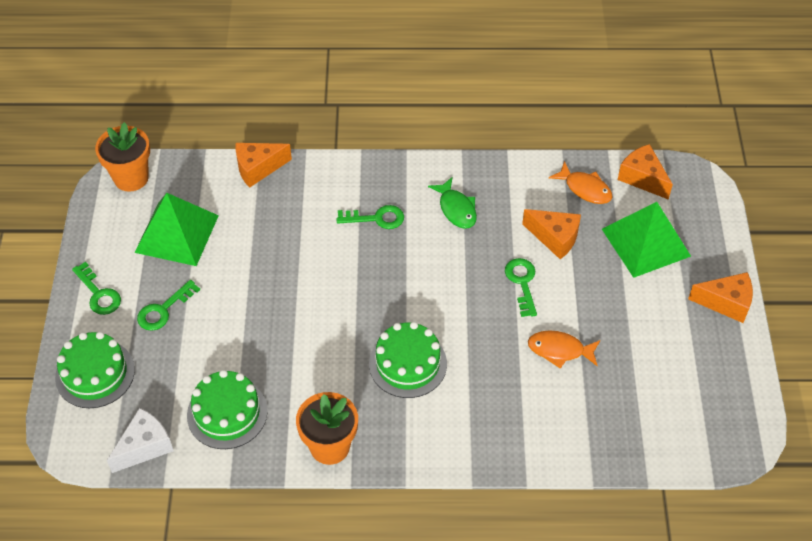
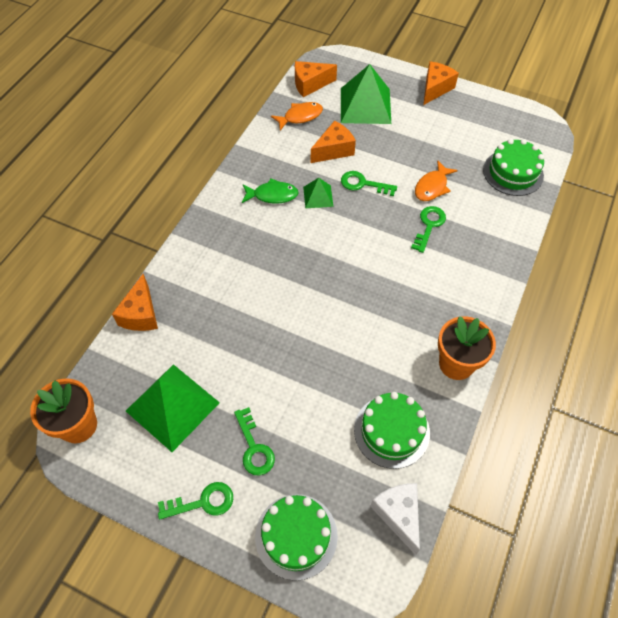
camera: 65 degrees left, 5 degrees up
green key [336,205,404,229] -> green key moved to [411,206,446,253]
green cake [369,322,447,398] -> green cake moved to [483,139,544,196]
none -> green pyramid [303,178,333,208]

